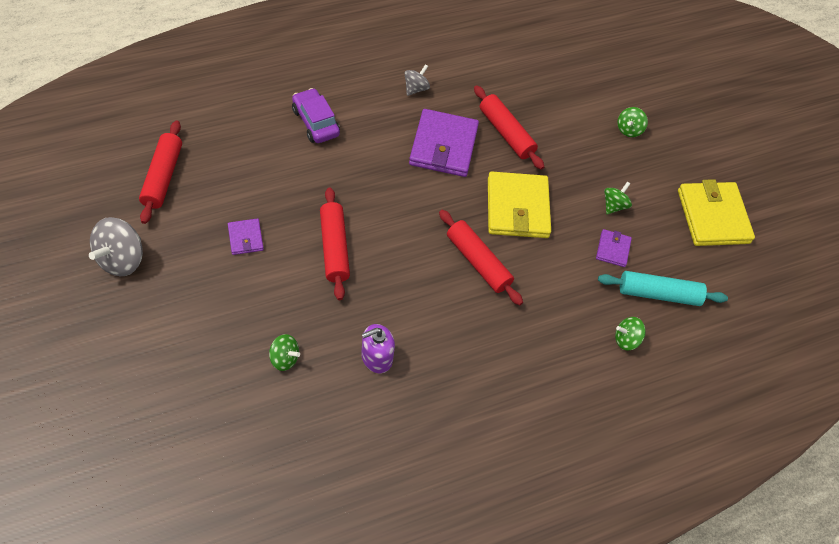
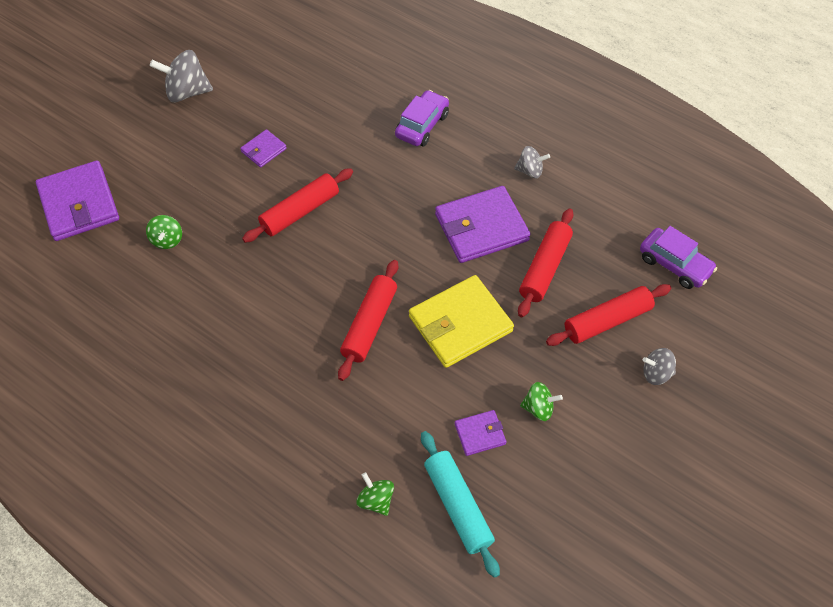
camera: 65 degrees right, 0 degrees up
red rolling pin [139,120,182,224] -> red rolling pin moved to [546,284,671,346]
purple soap dispenser [361,324,395,373] -> none
green spinning top [618,107,648,137] -> grey spinning top [643,348,676,385]
yellow wallet [678,179,755,246] -> none
none -> purple wallet [36,160,119,241]
none -> purple car [640,226,717,289]

